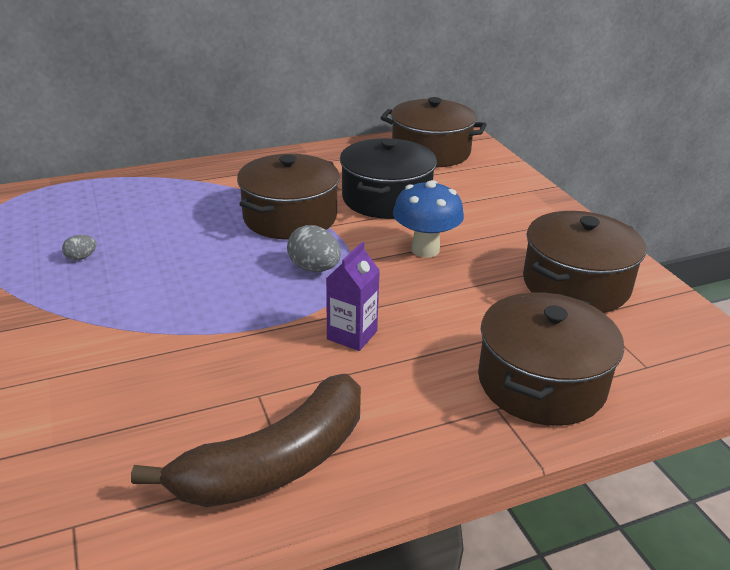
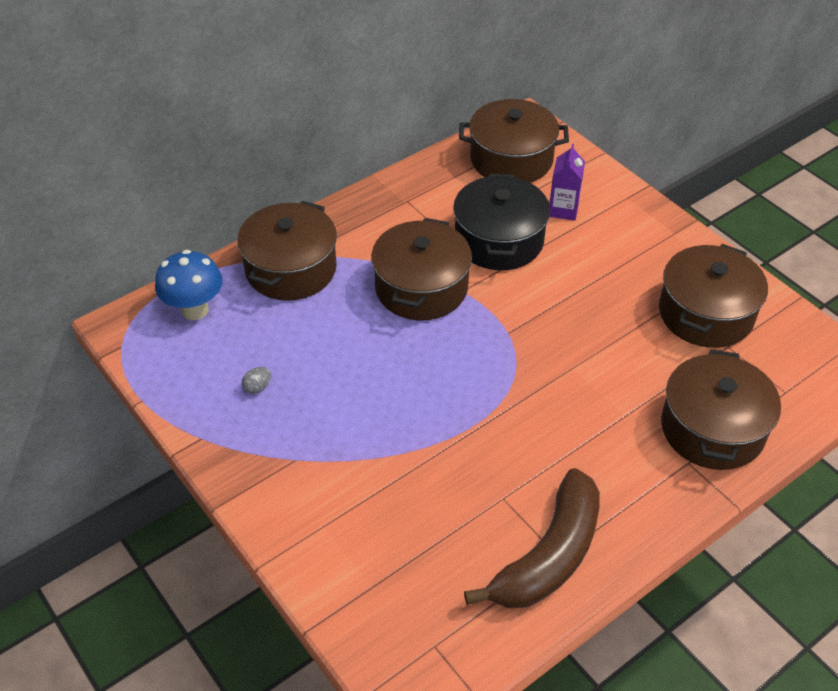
camera: 15 degrees left, 15 degrees up
grey egg [287,225,341,272] -> none
purple carton [326,242,380,351] -> purple carton moved to [549,144,585,221]
blue mushroom [393,180,464,258] -> blue mushroom moved to [155,250,222,320]
none -> brown pot [237,201,337,301]

